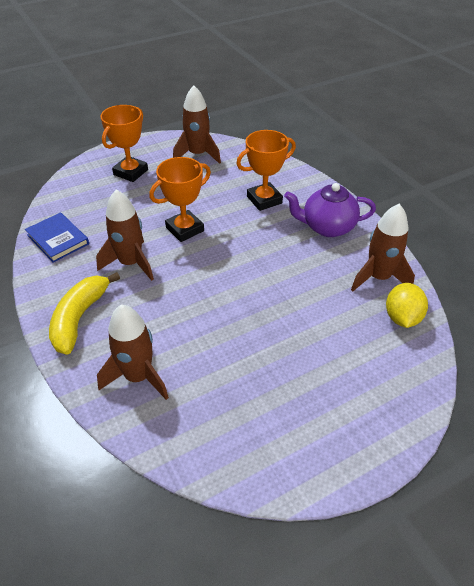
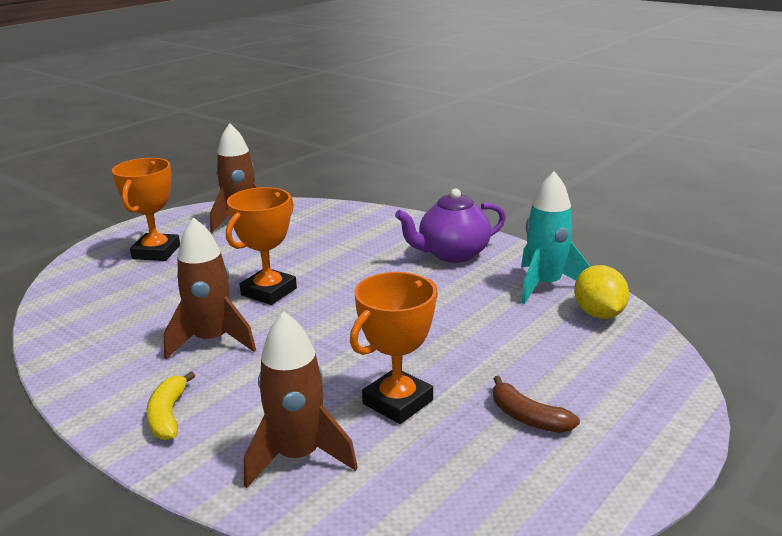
camera: 20 degrees left, 20 degrees down
blue book [25,212,89,263] -> none
yellow banana [49,272,120,355] -> yellow banana [147,371,195,440], size x0.61
orange trophy [236,130,296,211] -> orange trophy moved to [350,272,438,424]
brown rocket [351,204,415,291] -> turquoise rocket [521,171,590,304]
none -> brown banana [493,376,580,433]

